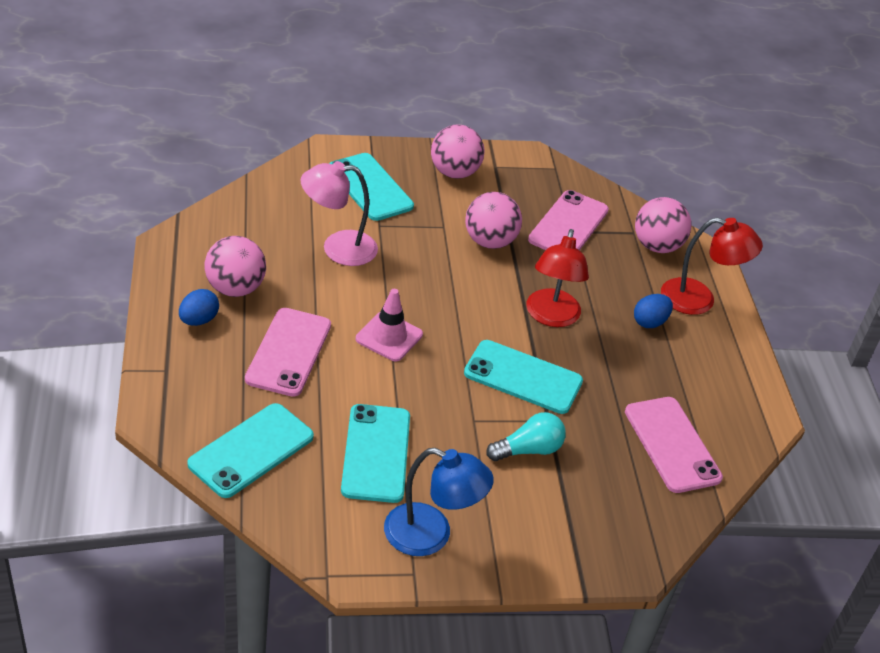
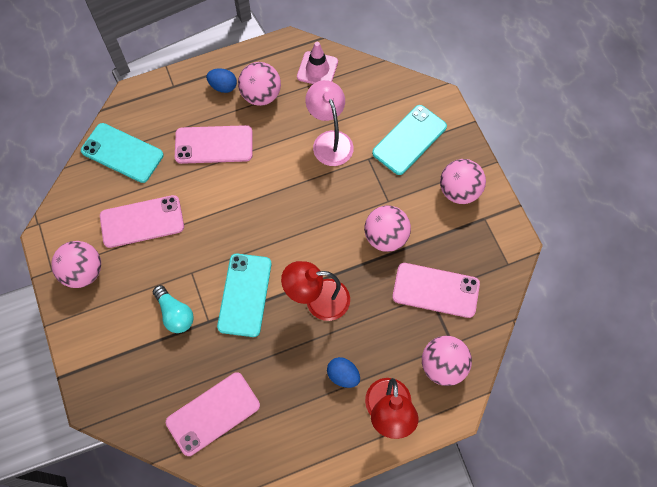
camera: 80 degrees right, 25 degrees up
turquoise phone [341,404,410,503] -> pink phone [100,195,184,248]
pink traffic cone [356,289,423,361] -> pink traffic cone moved to [297,42,338,84]
blue lamp [384,448,494,556] -> pink ball [51,241,101,288]

